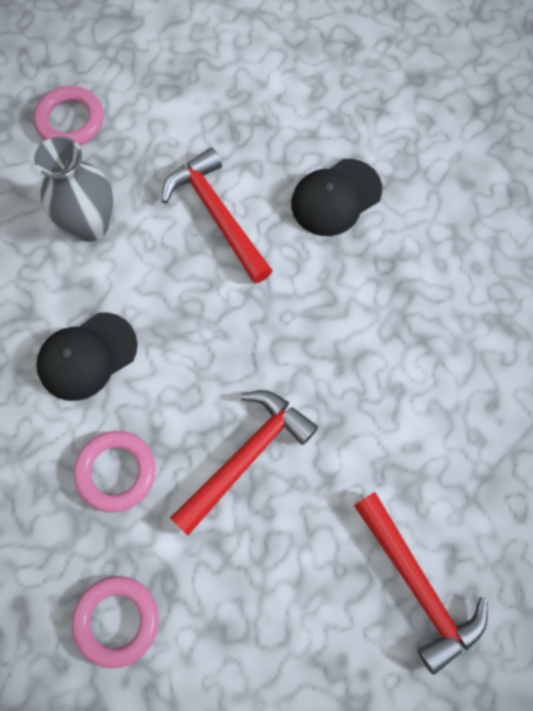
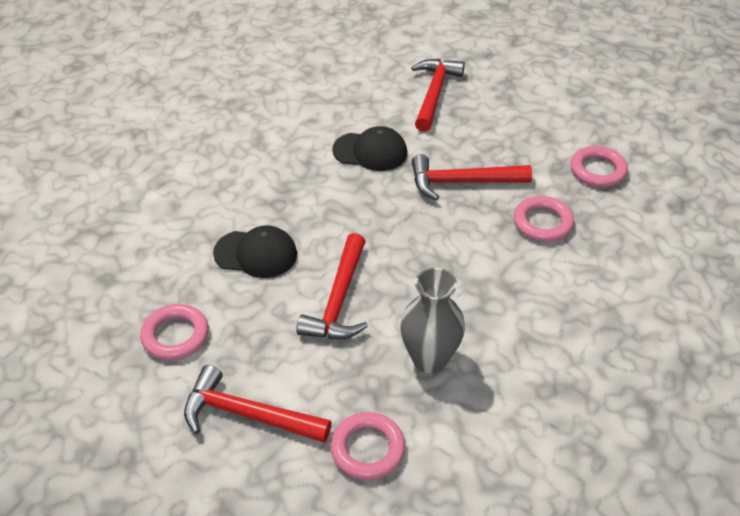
camera: 135 degrees left, 25 degrees down
black cap [36,312,138,401] -> black cap moved to [332,126,407,171]
none -> pink ring [140,304,209,360]
none -> red hammer [184,365,332,443]

